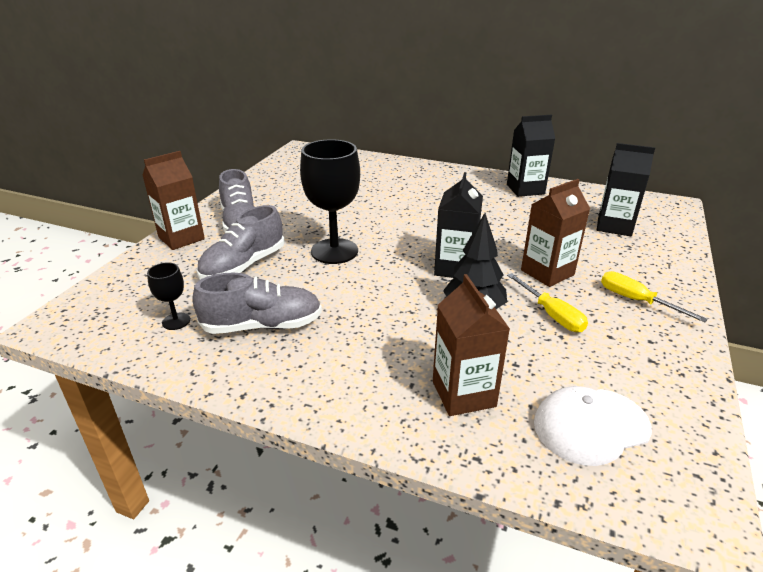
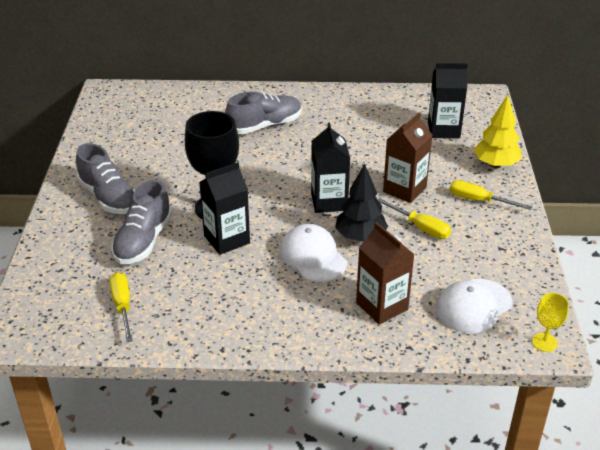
camera: 20 degrees left, 5 degrees up
brown carton [142,151,205,250] -> none
black goblet [147,262,190,330] -> yellow screwdriver [109,272,133,342]
grey shoe [193,273,322,334] -> grey shoe moved to [225,92,302,134]
black carton [507,115,555,197] -> black carton moved to [199,162,250,255]
none -> white cap [279,224,347,282]
none -> yellow tree [474,95,521,168]
none -> yellow goblet [532,293,569,352]

